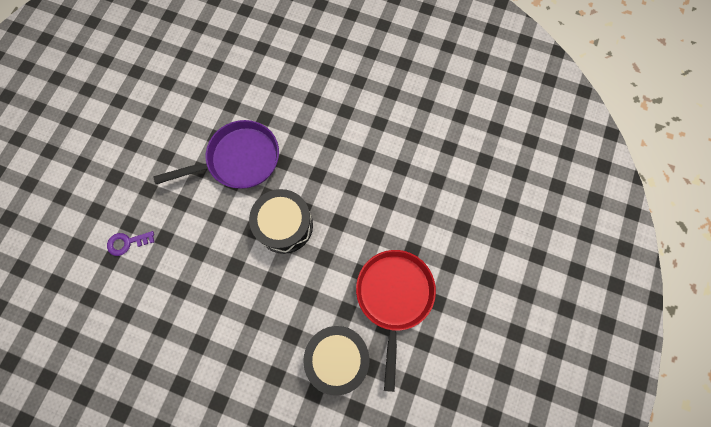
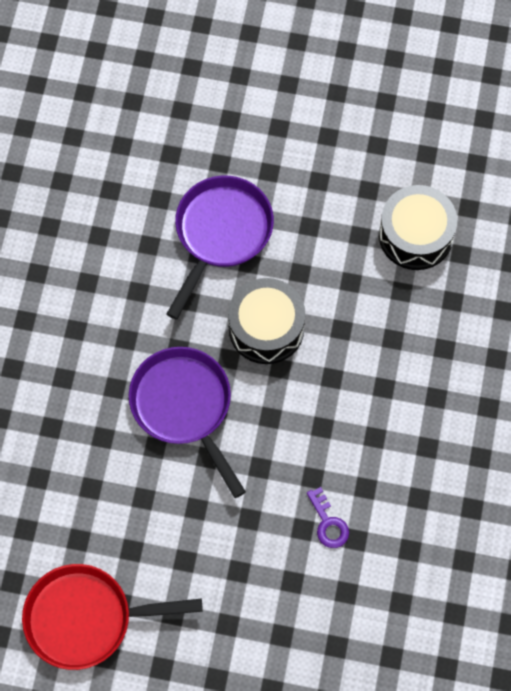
camera: 100 degrees left, 5 degrees down
red pan [356,250,436,392] -> red pan moved to [22,564,203,670]
none -> purple pan [167,176,274,320]

